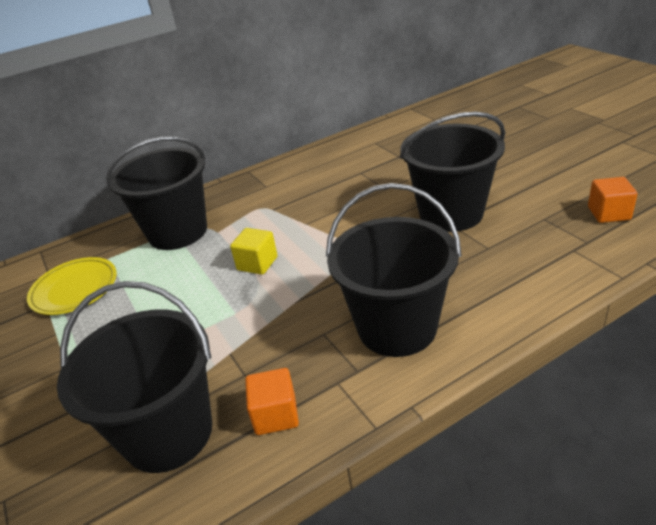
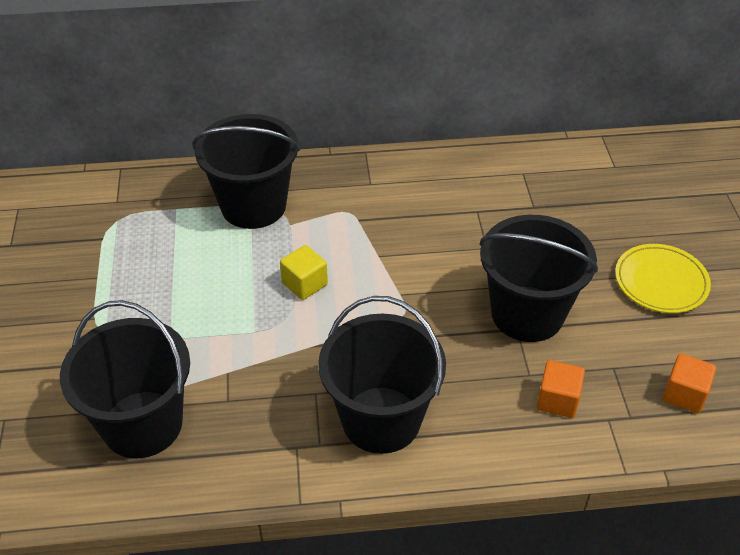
camera: 20 degrees right, 10 degrees up
yellow plate [27,257,117,315] -> yellow plate moved to [615,244,711,313]
orange cube [245,368,299,435] -> orange cube moved to [537,360,585,418]

